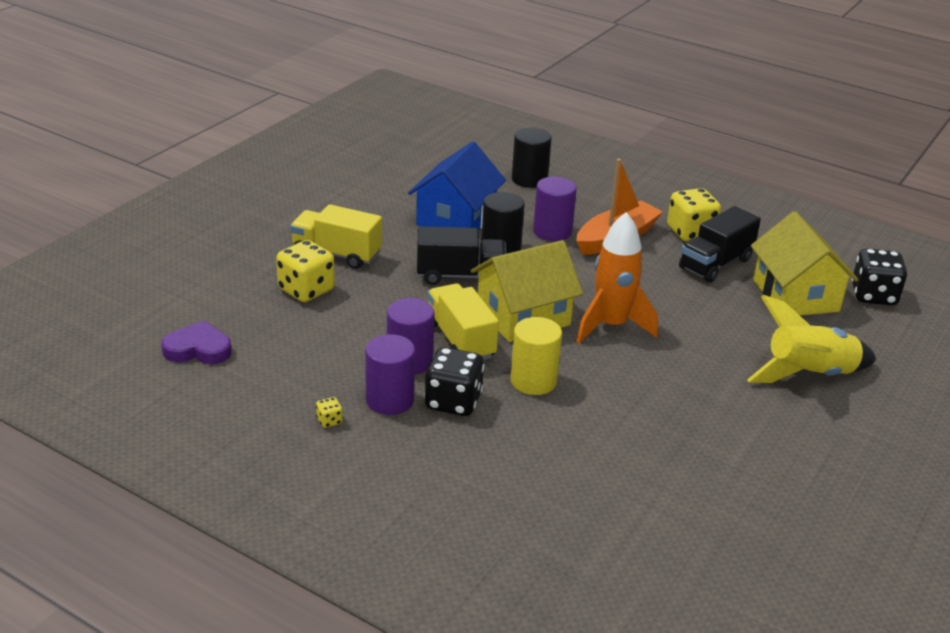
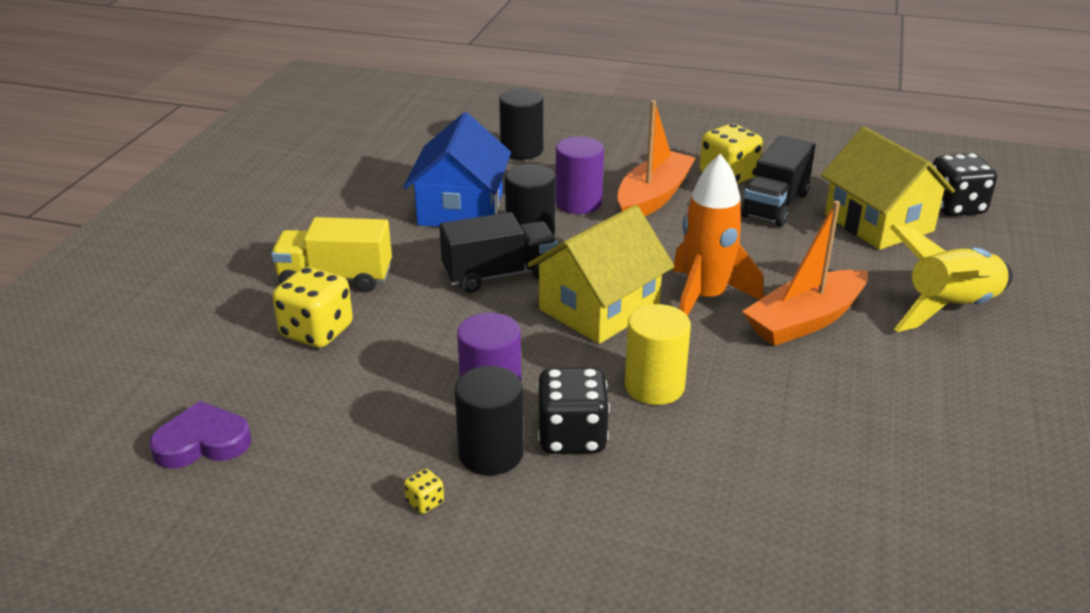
camera: 15 degrees left, 0 degrees up
purple cylinder [365,334,415,415] -> black cylinder [455,366,524,475]
yellow truck [427,283,499,360] -> none
none -> orange boat [742,201,868,346]

